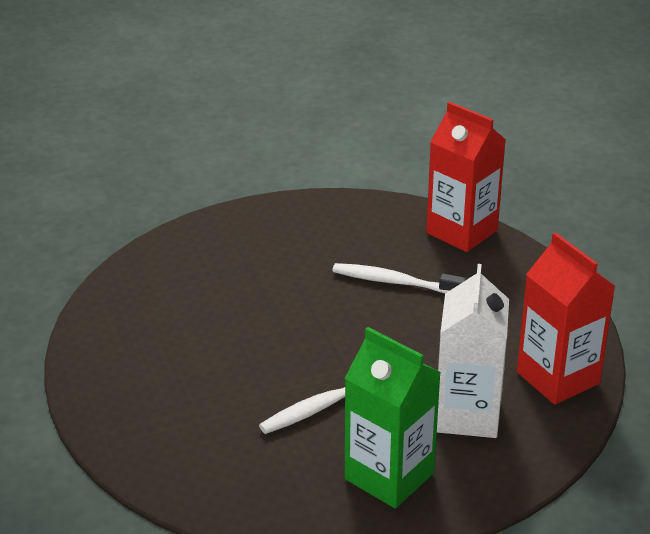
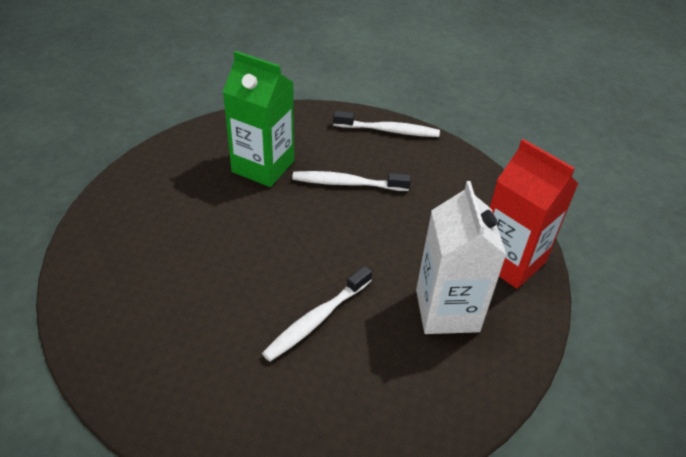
camera: 15 degrees left, 10 degrees up
green carton [345,327,441,508] -> green carton moved to [223,51,294,187]
red carton [426,102,506,252] -> white toothbrush [333,111,440,137]

